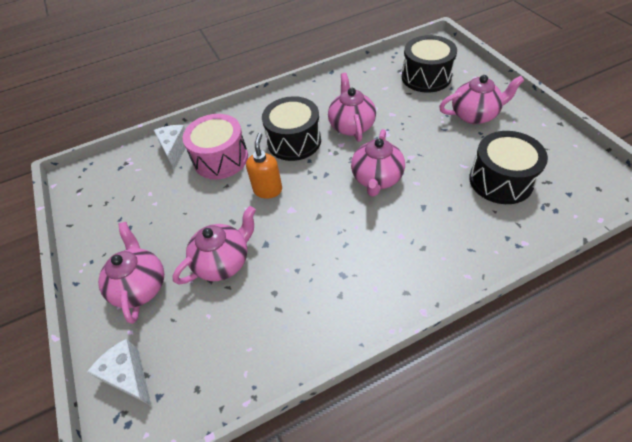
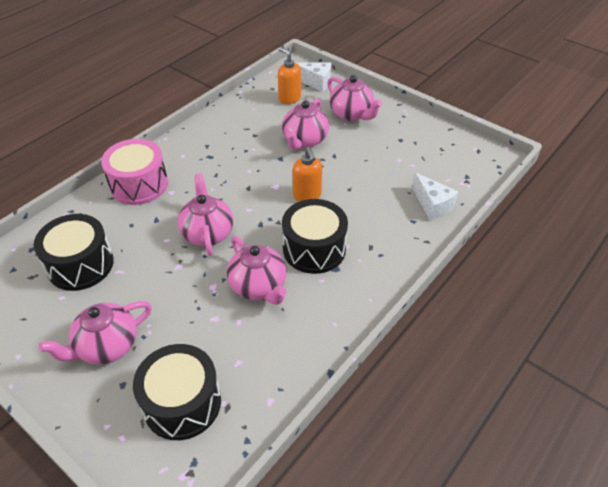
camera: 150 degrees right, 5 degrees down
pink drum [183,114,248,179] -> pink drum moved to [101,139,168,205]
none -> orange soap dispenser [278,47,301,104]

